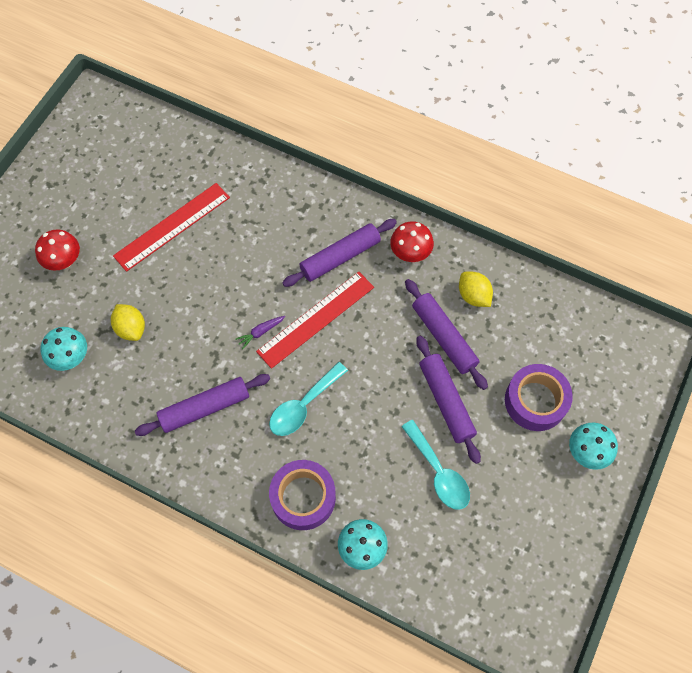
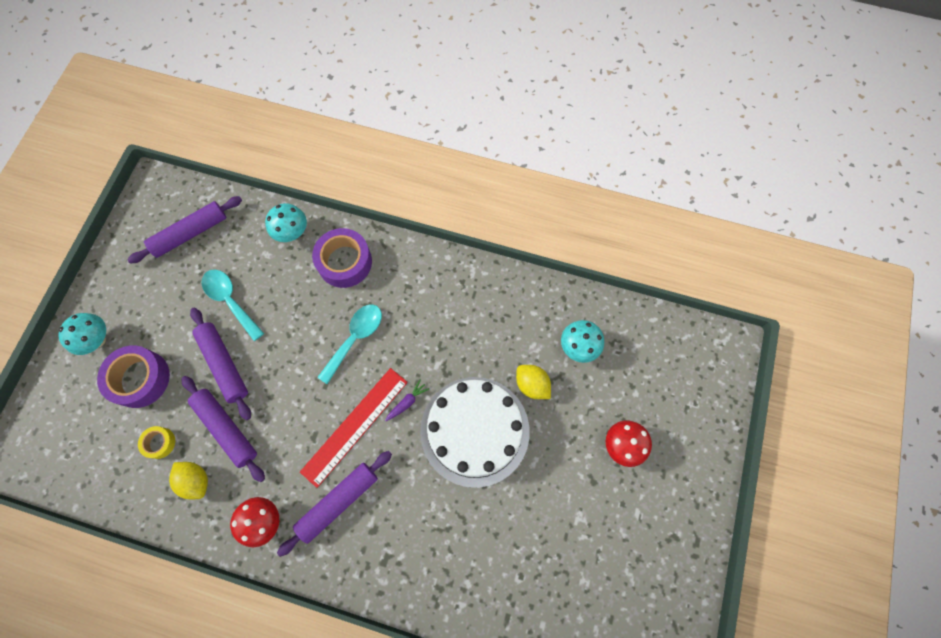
camera: 170 degrees right, 5 degrees up
red ruler [113,183,230,272] -> none
purple rolling pin [135,374,270,436] -> purple rolling pin moved to [128,196,242,264]
none -> yellow tape [138,426,175,459]
none -> white cake [420,377,530,488]

